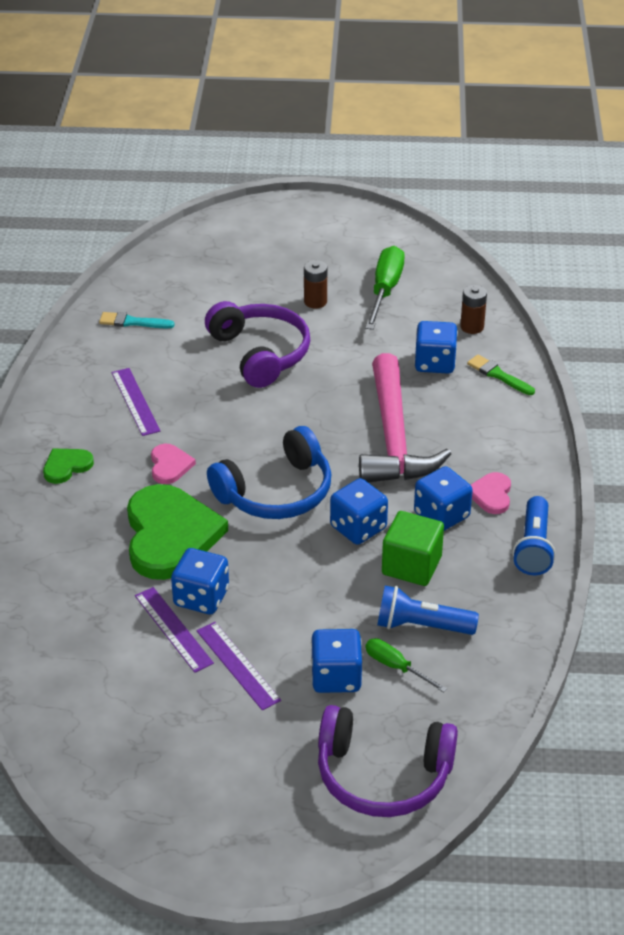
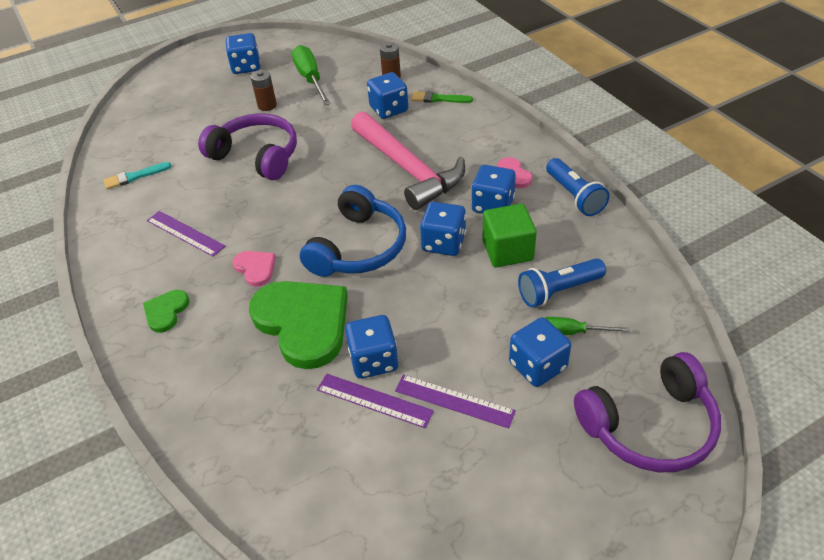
camera: 30 degrees left, 5 degrees up
none -> blue dice [226,33,261,74]

